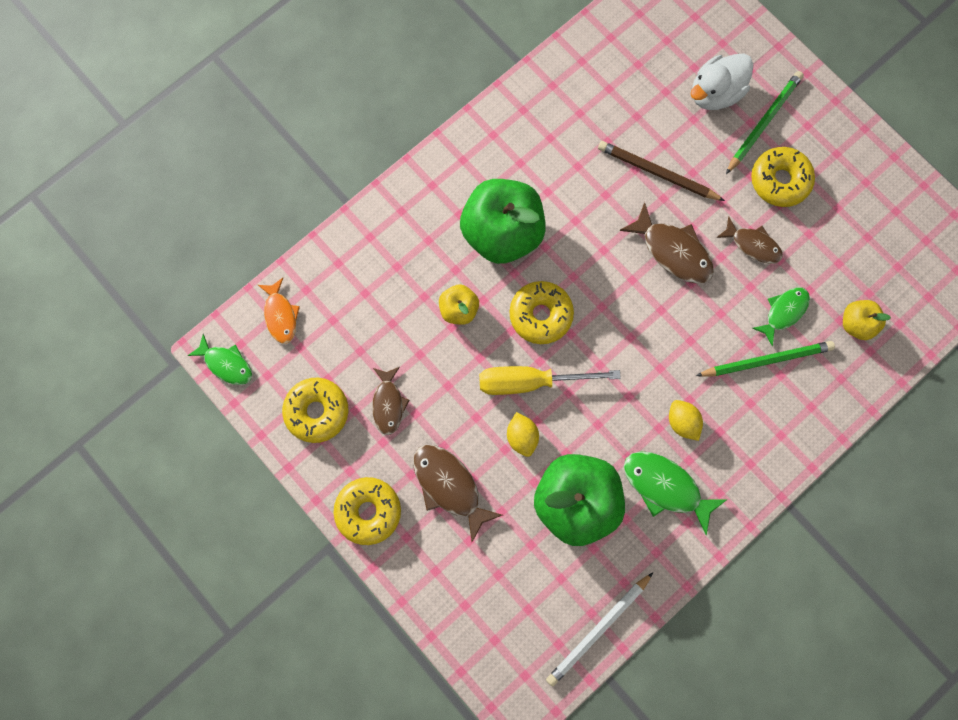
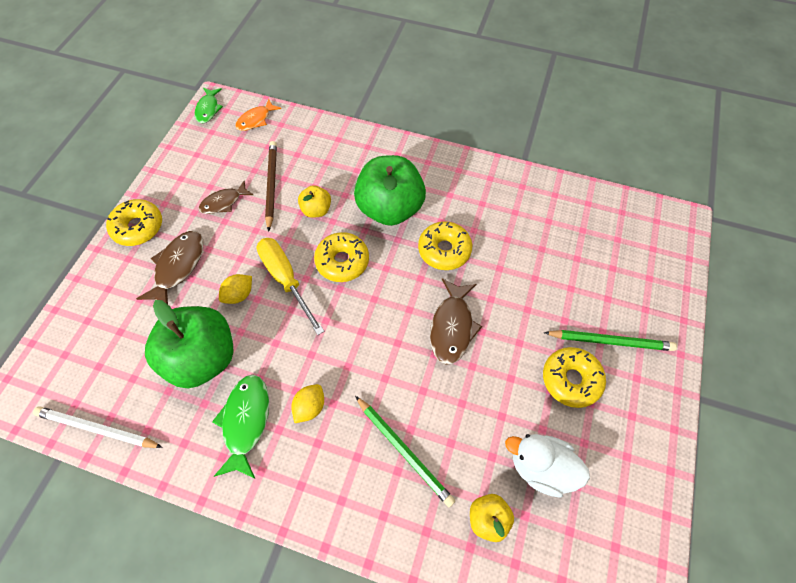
camera: 60 degrees right, 15 degrees down
yellow donut [282,378,348,443] -> yellow donut moved to [418,221,472,270]
brown pencil [598,141,725,201] -> brown pencil moved to [265,141,277,232]
white duck [691,53,753,110] -> white duck moved to [505,434,590,498]
brown fish [716,216,783,264] -> none
green fish [752,287,810,346] -> none

